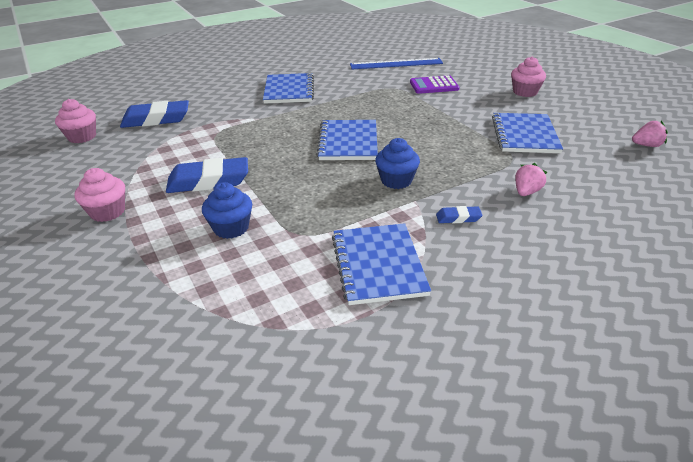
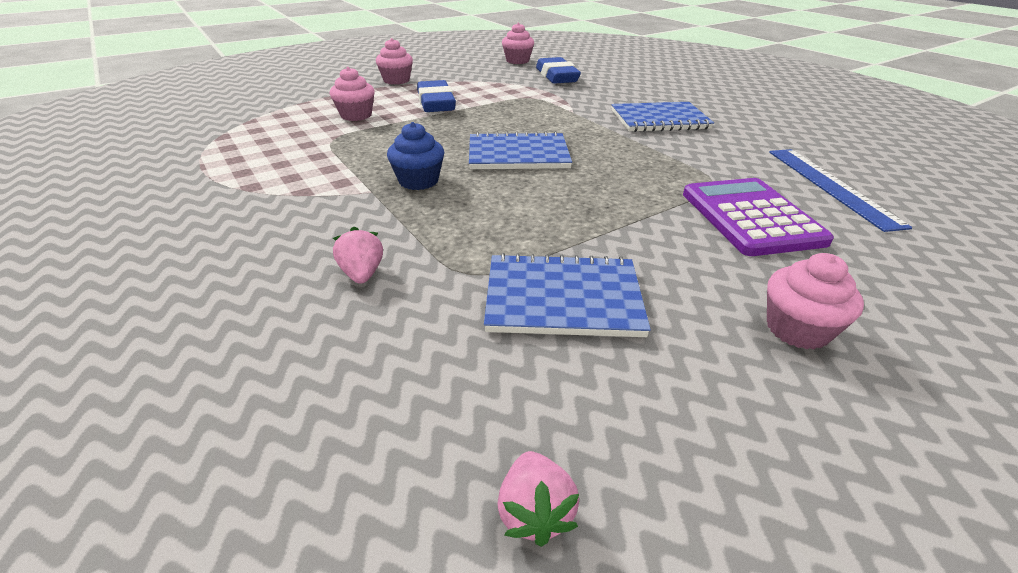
camera: 85 degrees right, 0 degrees up
blue cupcake [202,182,252,239] -> pink cupcake [330,67,375,121]
blue notebook [332,223,431,305] -> none
purple calculator [410,75,459,94] -> purple calculator [683,178,834,256], size x1.52
blue eraser [436,206,482,223] -> none
pink strawberry [515,163,547,196] -> pink strawberry turned 135 degrees counterclockwise [333,226,383,284]

